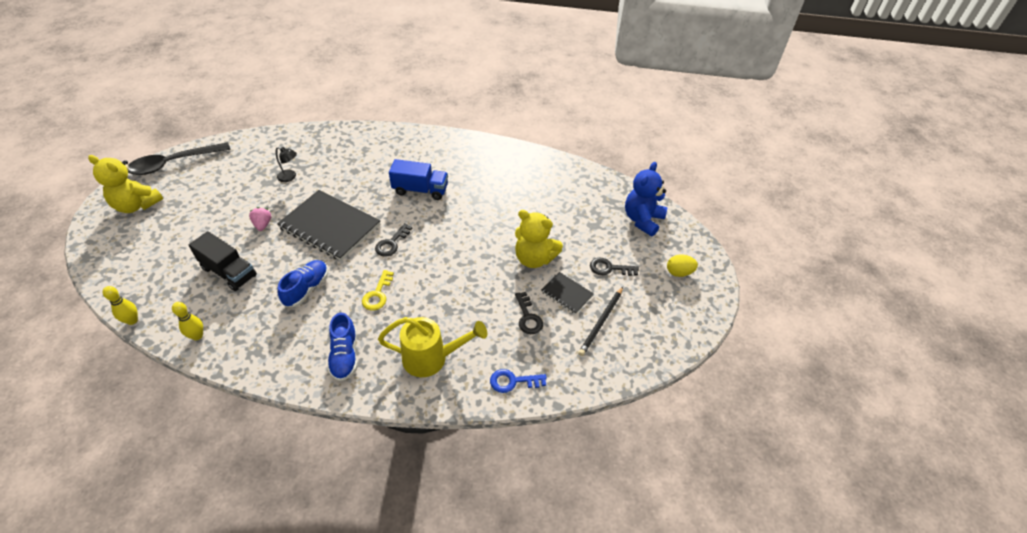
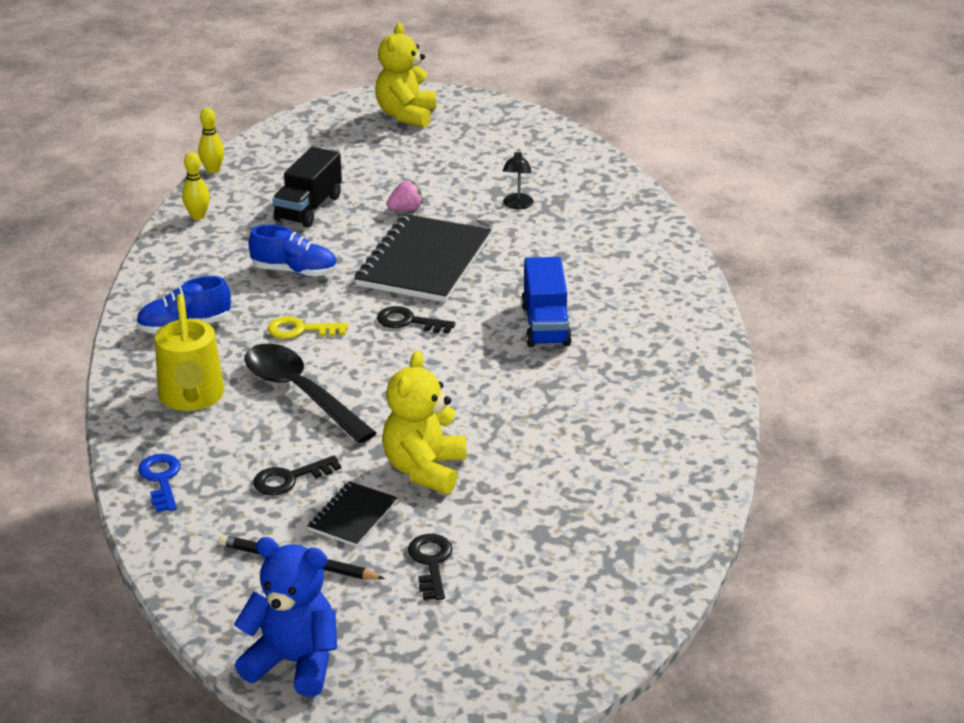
camera: 80 degrees right, 15 degrees down
black spoon [128,142,231,175] -> black spoon moved to [244,344,377,444]
blue teddy bear [625,162,667,236] -> blue teddy bear moved to [234,537,337,697]
yellow egg [667,254,698,277] -> none

